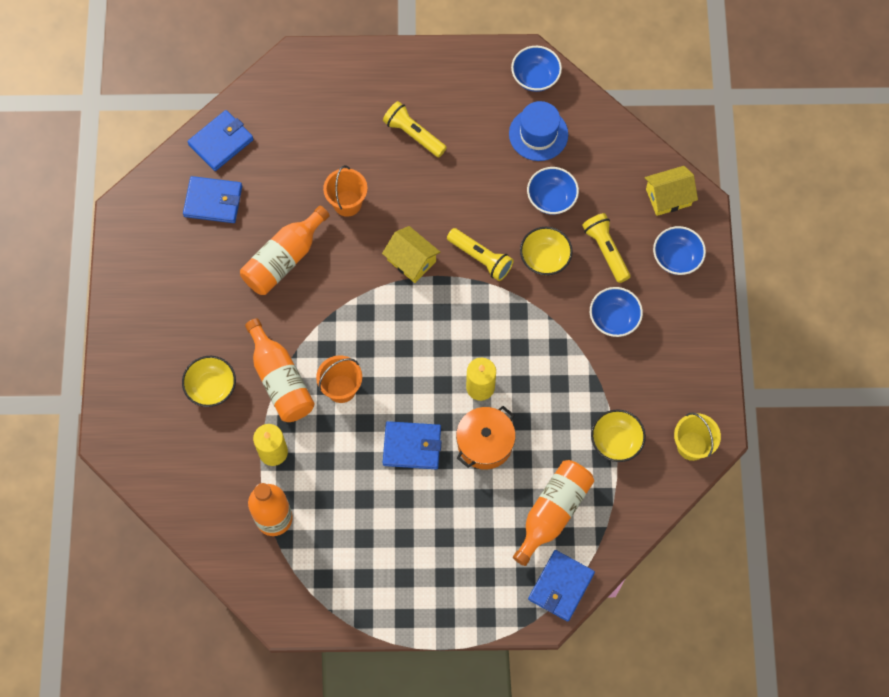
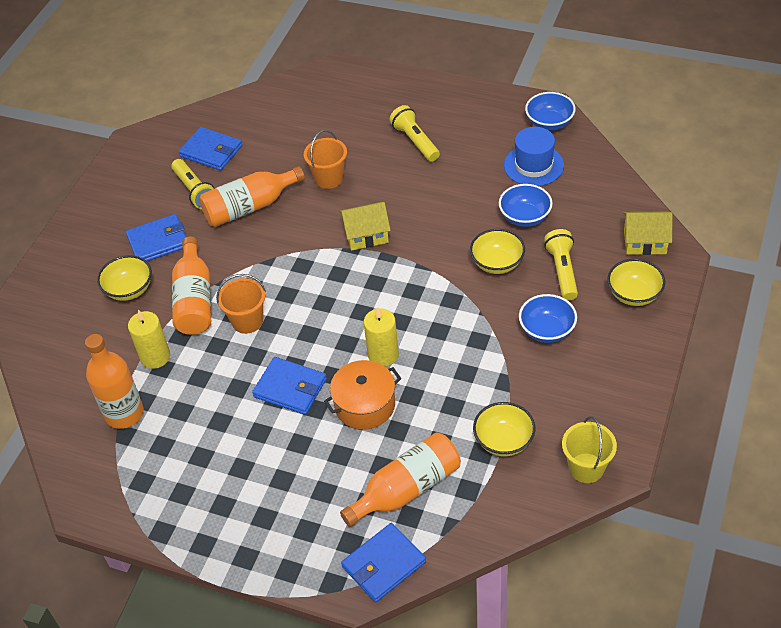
camera: 25 degrees right, 20 degrees down
blue wallet [188,110,254,171] -> blue wallet moved to [126,214,186,261]
yellow house [382,226,440,283] -> yellow house turned 75 degrees counterclockwise [339,202,391,251]
yellow flashlight [447,228,514,281] -> yellow flashlight moved to [171,159,215,209]
blue bowl [653,226,706,275] -> yellow bowl [608,259,665,306]

